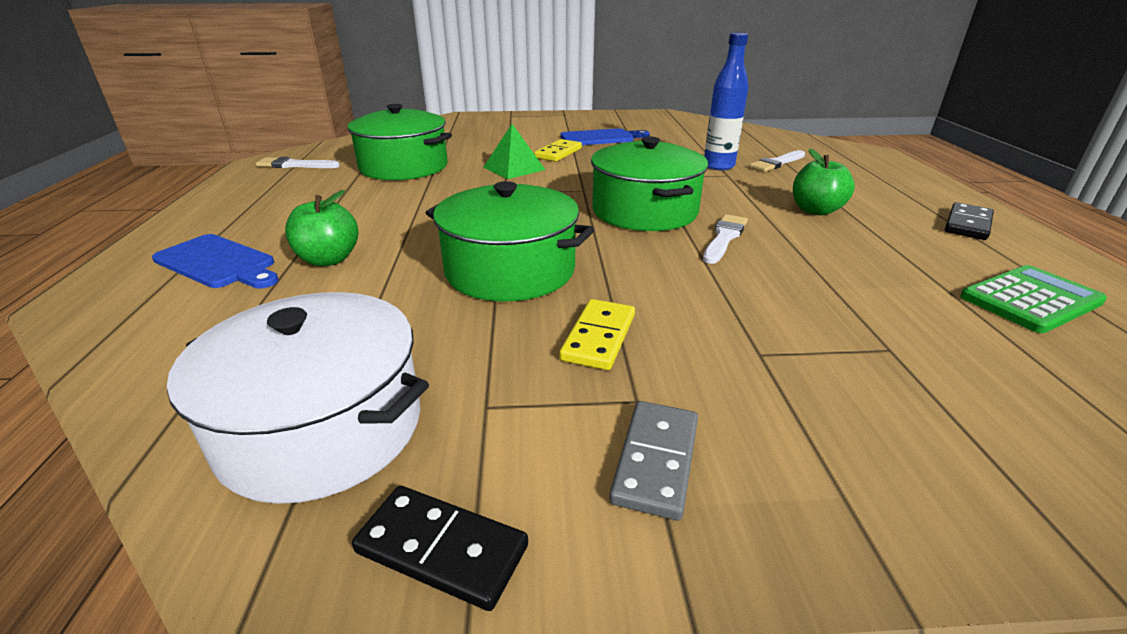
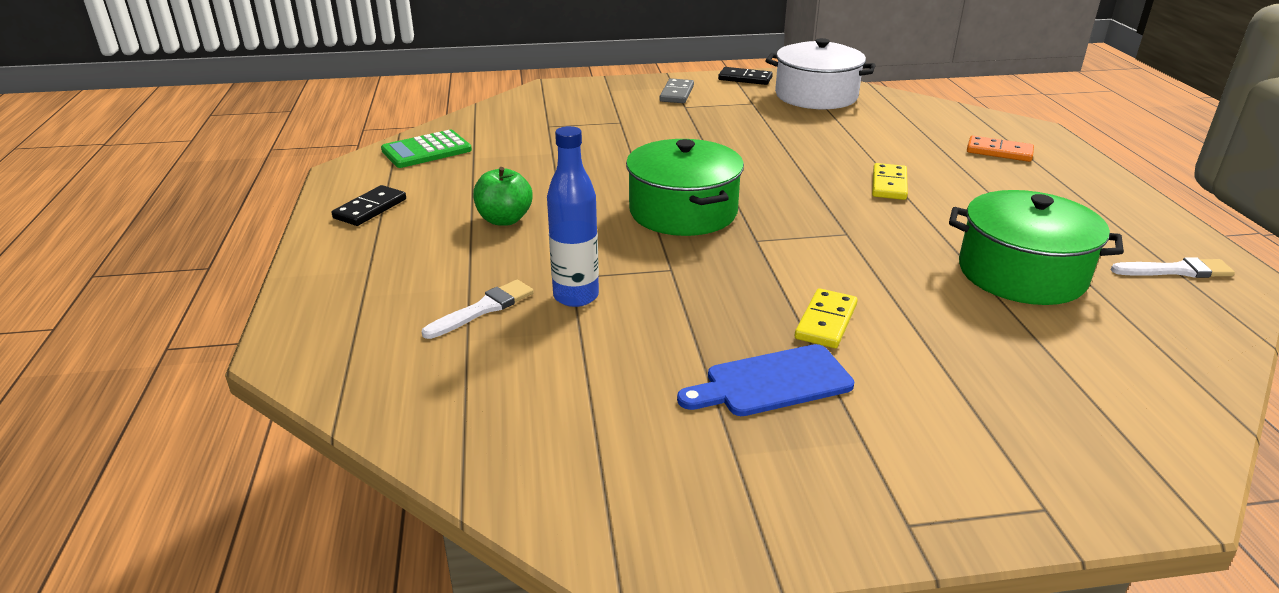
camera: 175 degrees right, 0 degrees up
blue cutting board [152,234,279,288] -> orange domino [967,136,1034,162]
green apple [285,190,359,266] -> none
green pot [426,181,594,302] -> none
green pyramid [483,124,545,179] -> none
yellow domino [560,299,635,370] -> yellow domino moved to [872,163,908,200]
white brush [703,214,748,264] -> none

